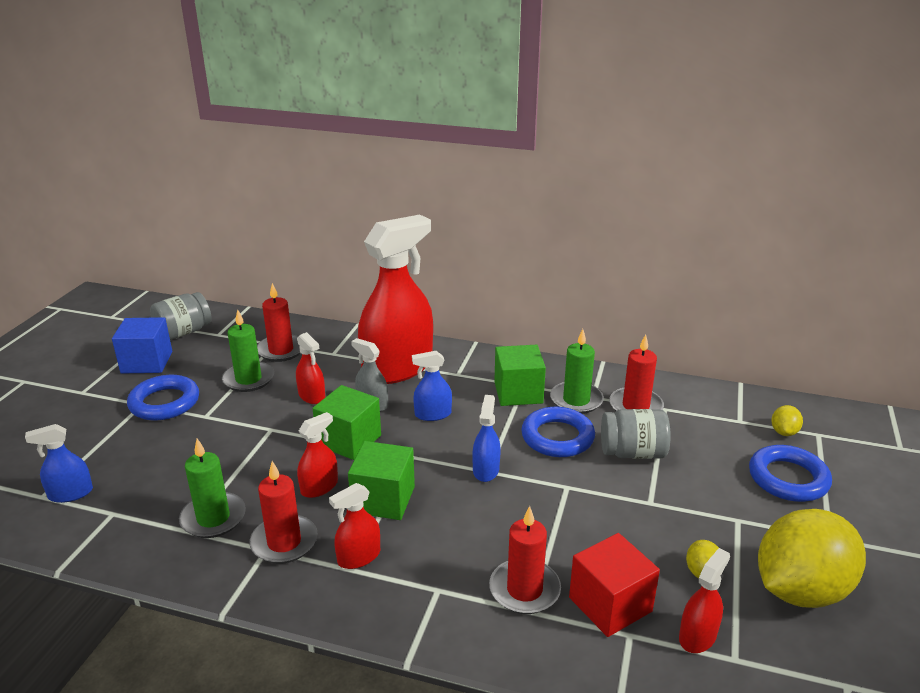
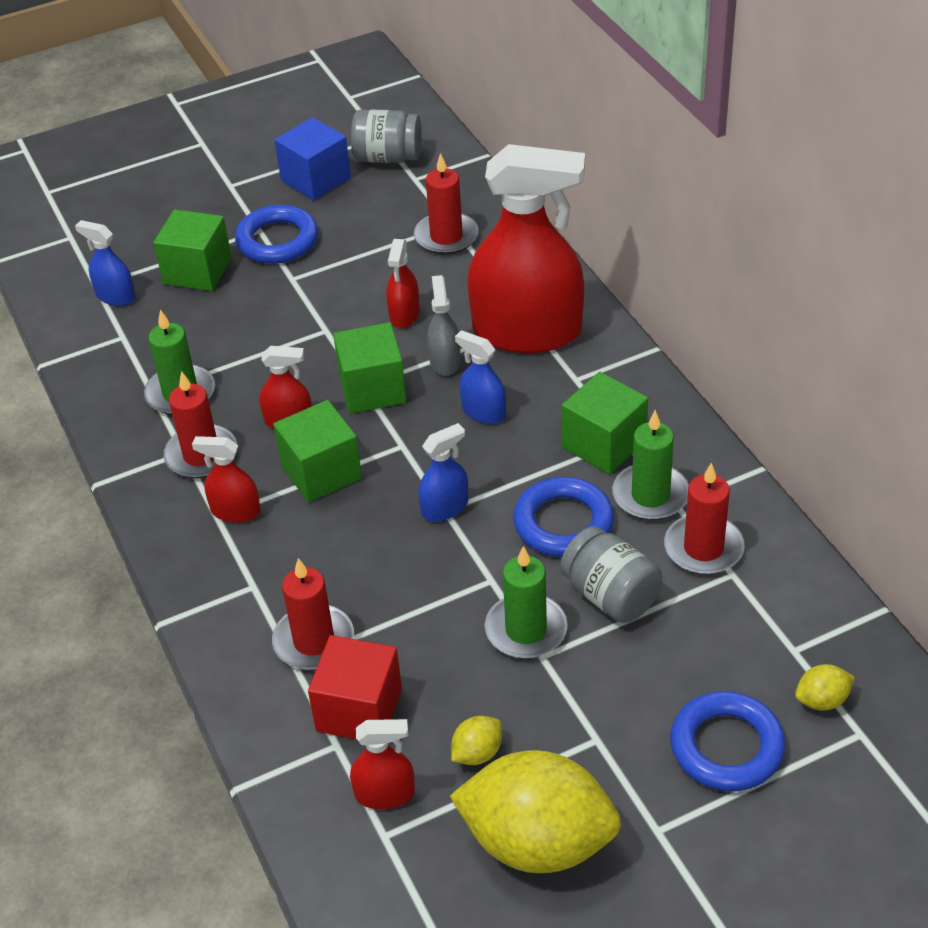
camera: 50 degrees right, 15 degrees up
green candle [222,309,274,392] -> green candle moved to [485,546,568,659]
none -> green cube [153,209,232,291]

